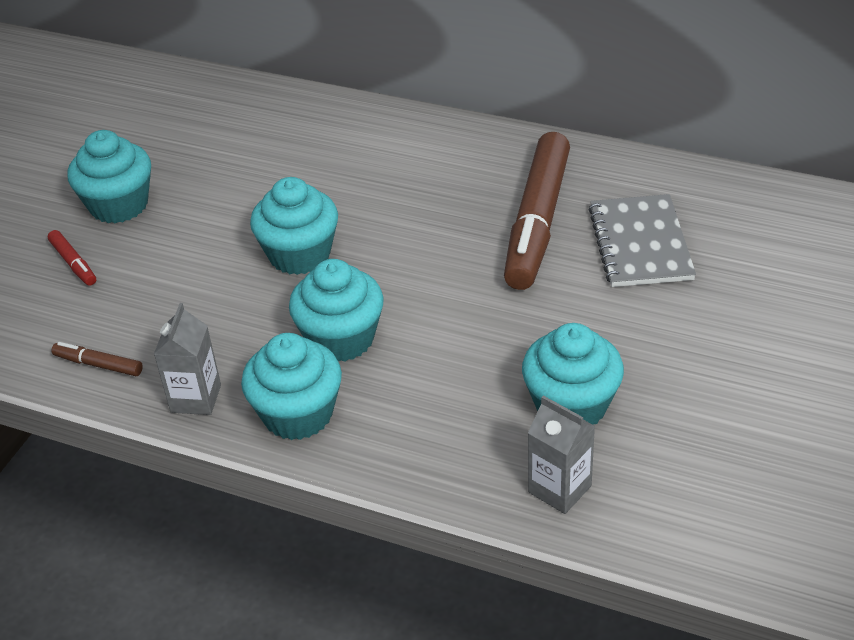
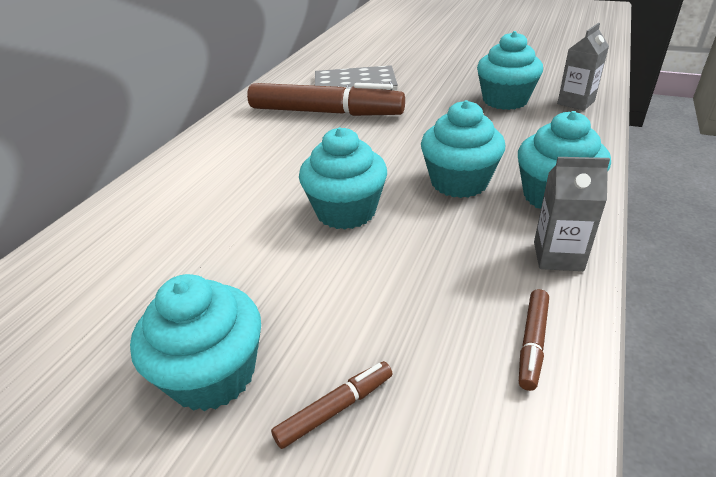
camera: 90 degrees left, 5 degrees down
red marker [48,230,96,286] -> brown marker [271,361,393,449]

